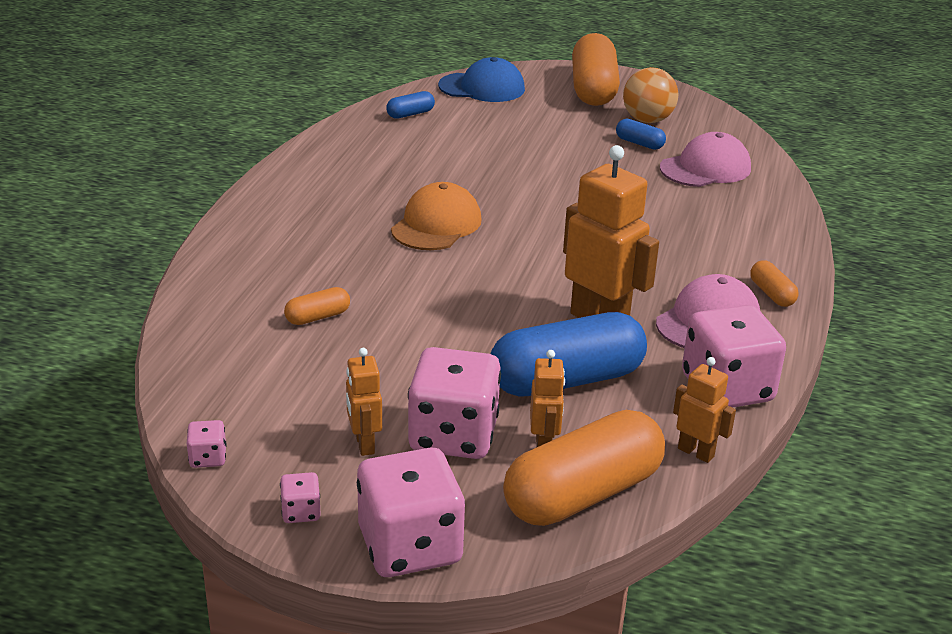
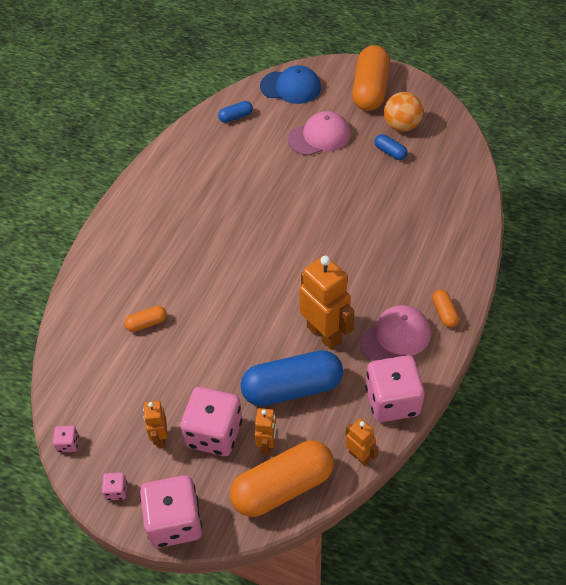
camera: 10 degrees right, 20 degrees up
orange cap [391,182,482,250] -> none
pink cap [660,132,751,187] -> pink cap moved to [288,111,350,156]

